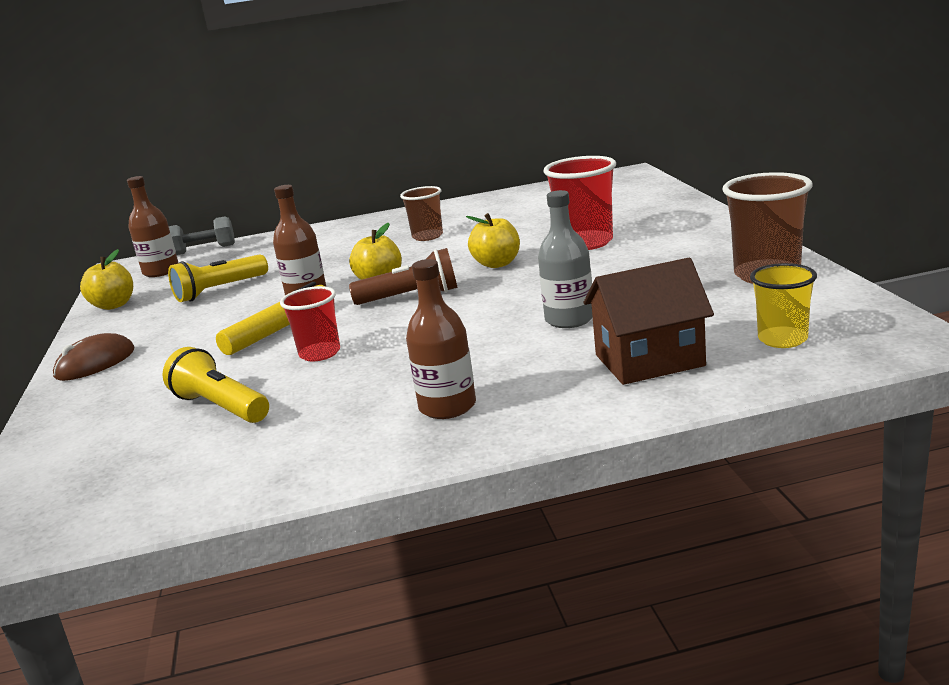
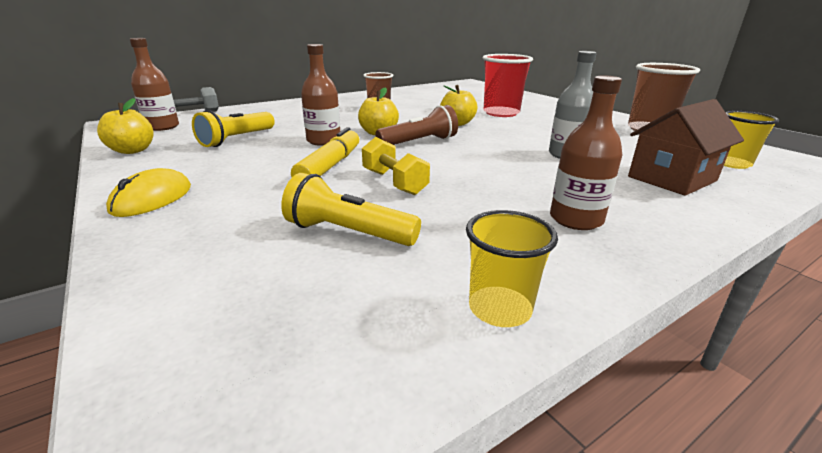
camera: 25 degrees left, 5 degrees up
brown mouse [53,333,134,381] -> yellow mouse [106,168,191,217]
red cup [280,286,340,361] -> yellow dumbbell [362,137,430,195]
none -> yellow cup [466,210,558,327]

